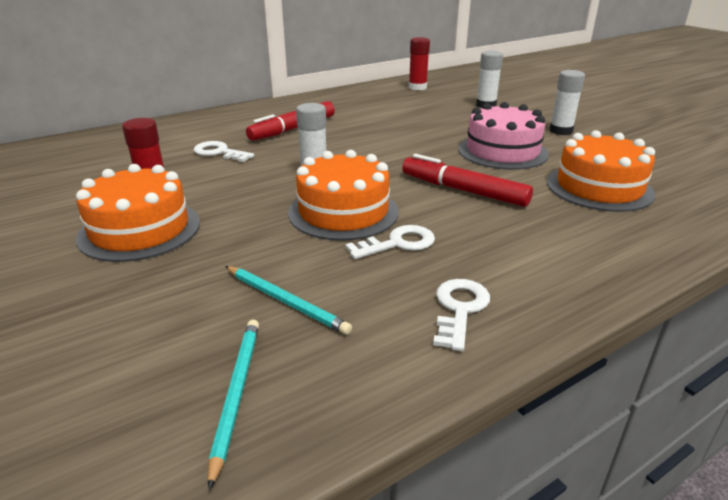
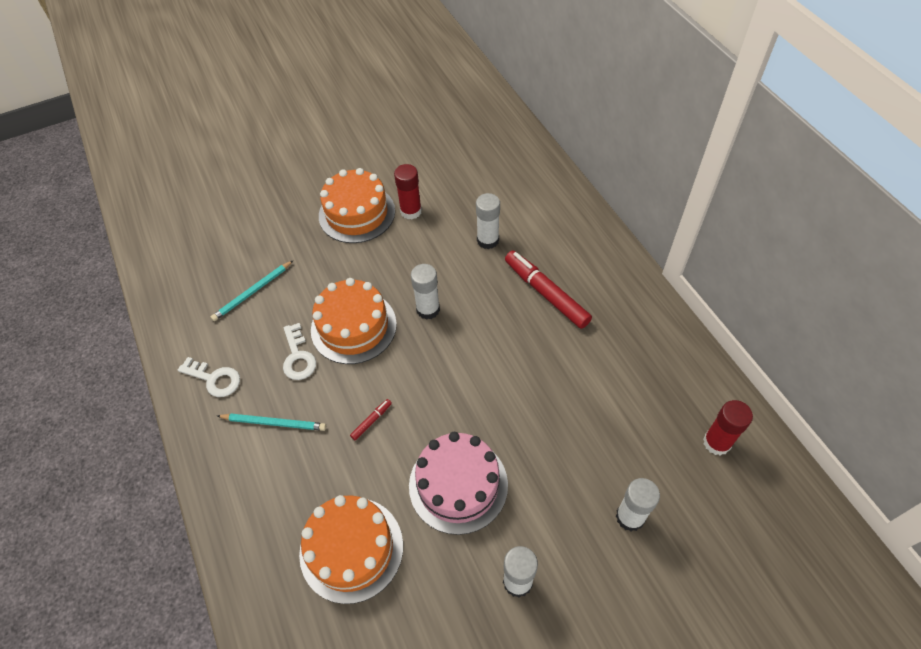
camera: 100 degrees right, 25 degrees up
white key [194,141,254,162] -> white glue stick [476,193,500,249]
turquoise pencil [208,320,259,490] -> turquoise pencil moved to [217,414,326,431]
red marker [402,154,533,207] -> red marker [350,399,392,440], size x0.43

